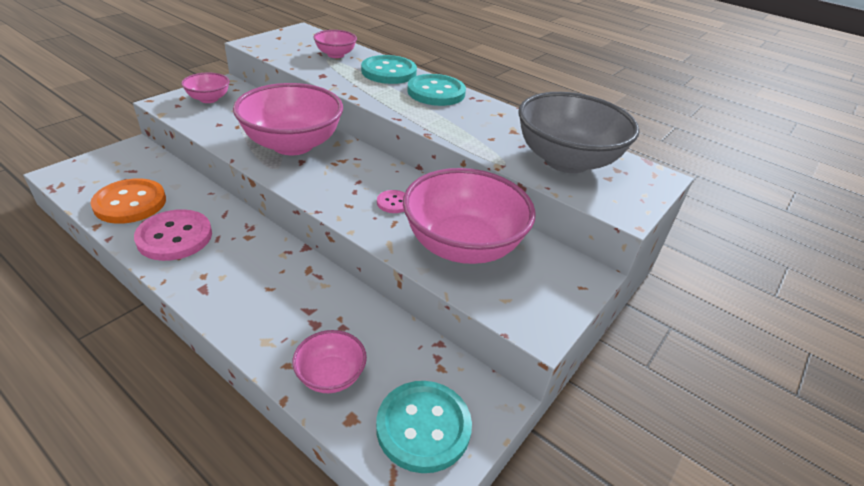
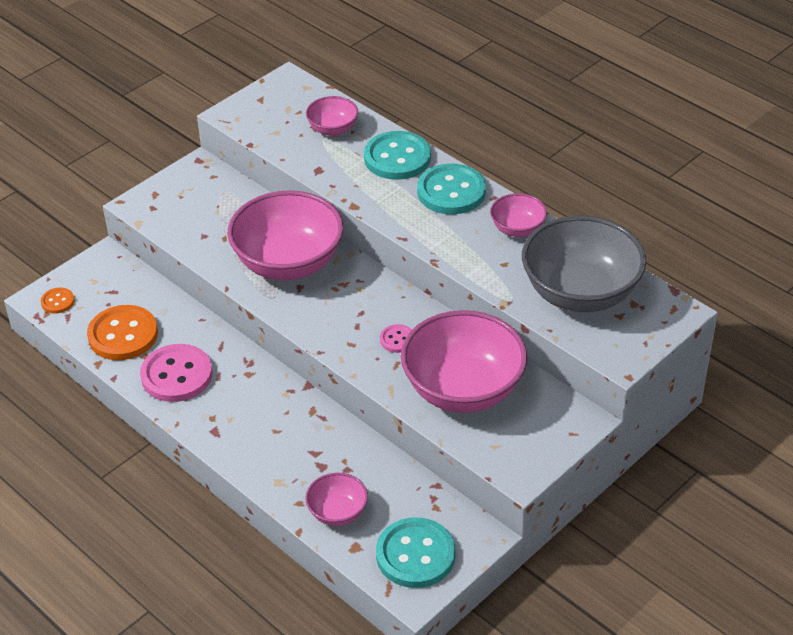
camera: 10 degrees right, 5 degrees up
pink bowl [181,73,230,103] -> pink bowl moved to [490,193,547,237]
none -> orange button [41,288,75,314]

